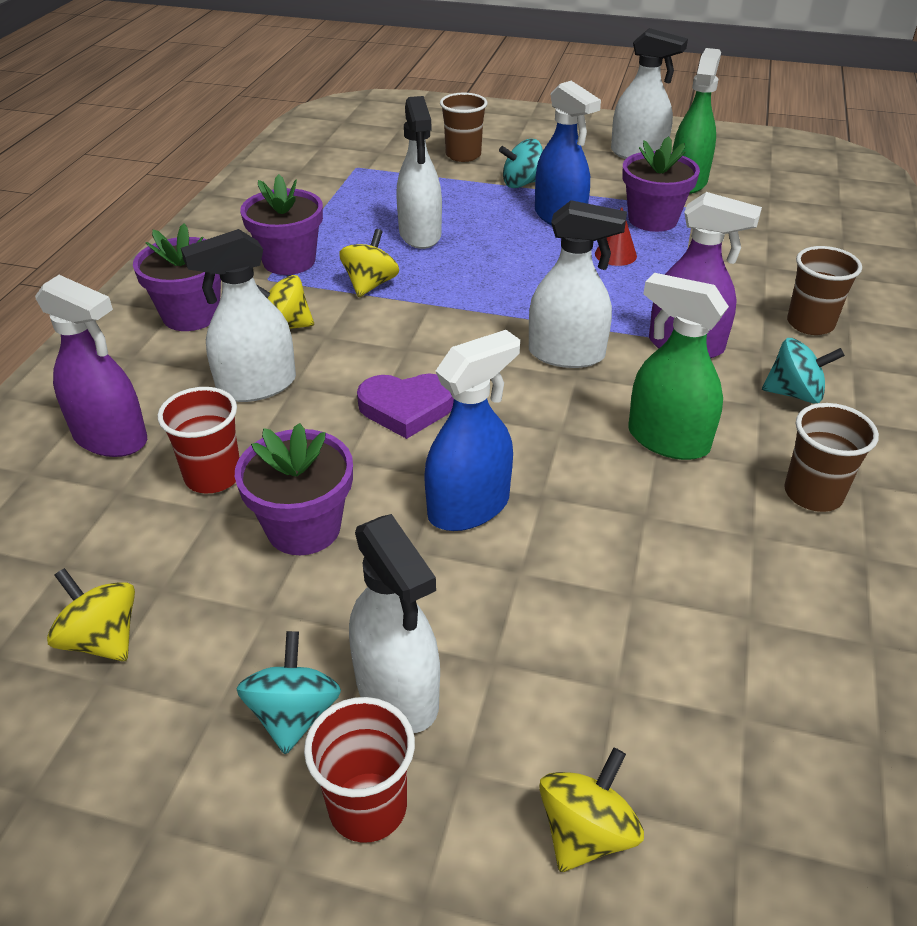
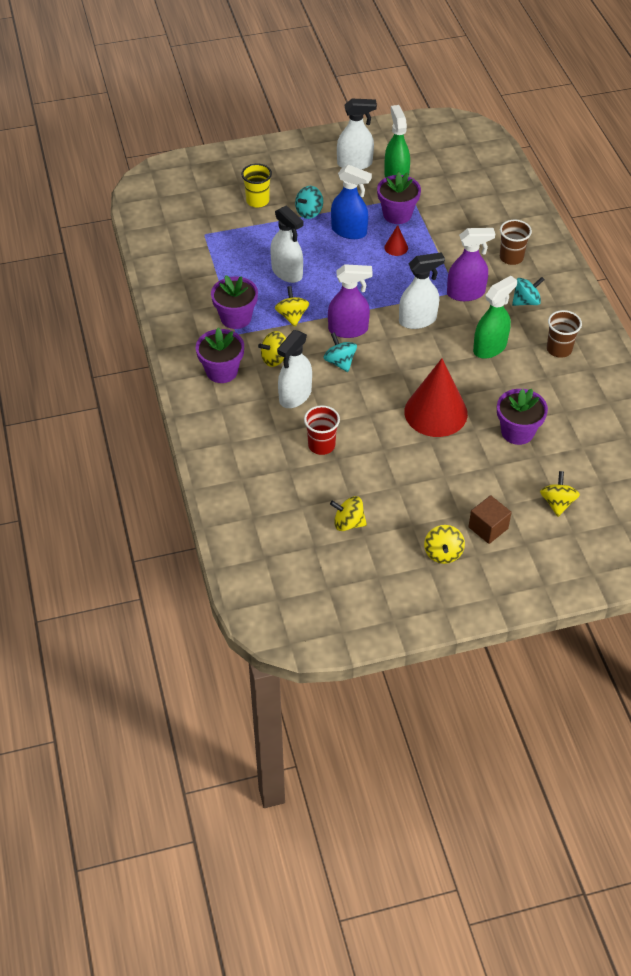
camera: 30 degrees left, 10 degrees up
purple spray bottle [35,275,147,457] -> purple spray bottle moved to [328,264,373,338]
purple flower pot [235,423,353,555] -> purple flower pot moved to [497,389,548,445]
turquoise spinning top [236,631,341,755] -> turquoise spinning top moved to [323,332,357,372]
red cup [304,697,415,843] -> brown cube [468,495,512,544]
white spray bottle [349,514,440,733] -> none
purple heart [357,373,454,439] -> none
blue spray bottle [424,330,520,531] -> red cone [404,358,468,437]
brown cup [440,93,487,162] -> yellow cup [241,163,272,208]
green spray bottle [628,273,729,460] -> green spray bottle turned 135 degrees clockwise [473,276,517,359]
none -> yellow spinning top [424,525,465,564]

